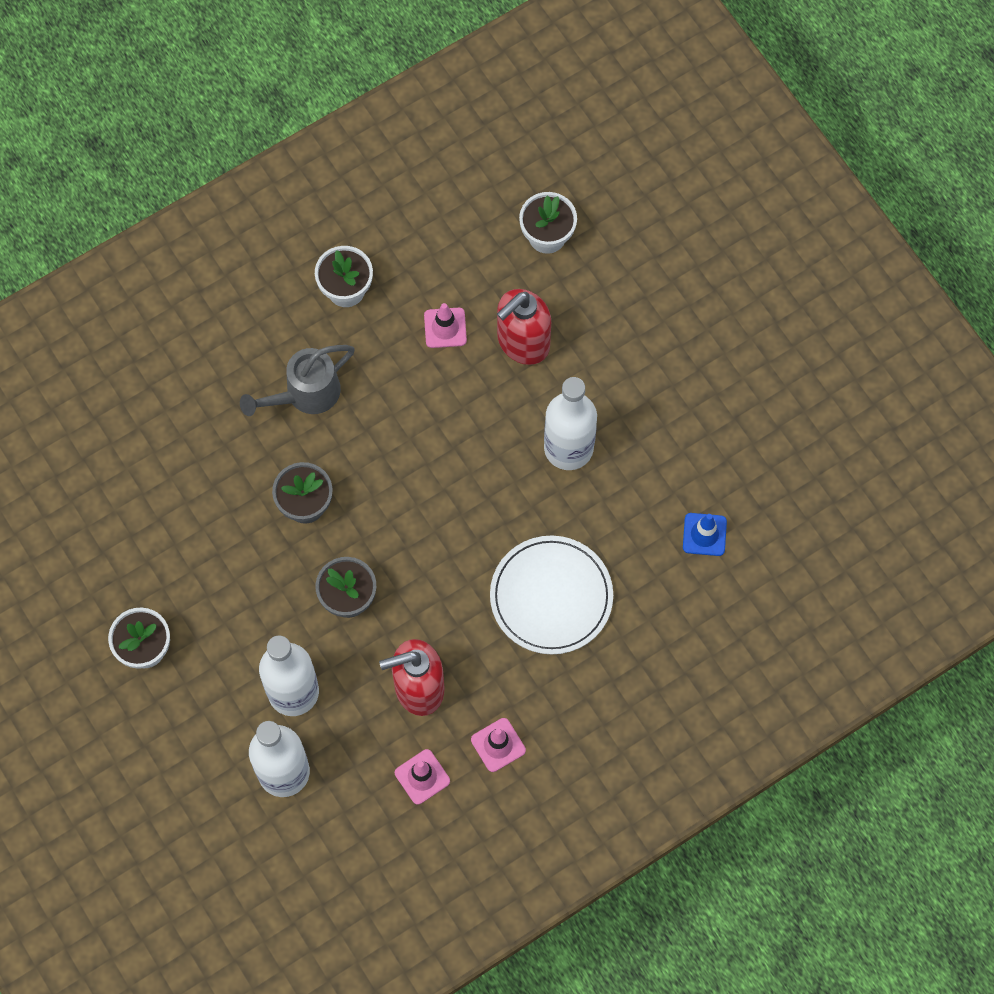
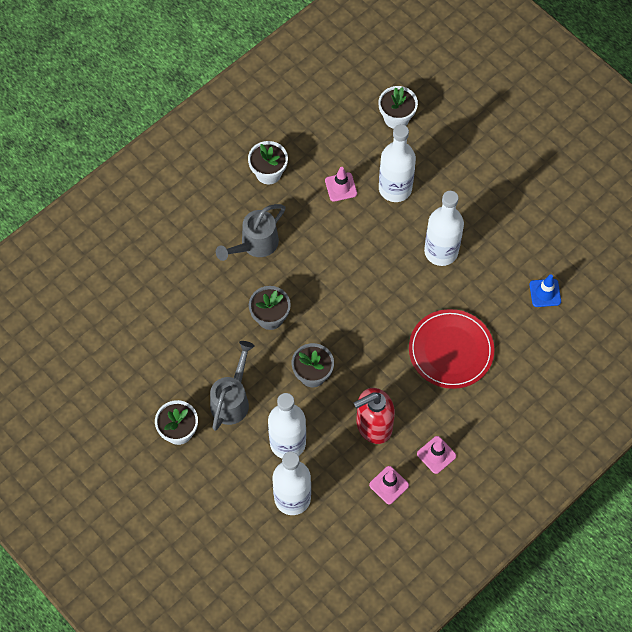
camera: 10 degrees left, 5 degrees down
white plate [490,536,613,654] -> red plate [409,309,494,389]
red soap dispenser [497,289,551,365] -> white bottle [379,124,416,202]
none -> grey watering can [210,341,255,431]

